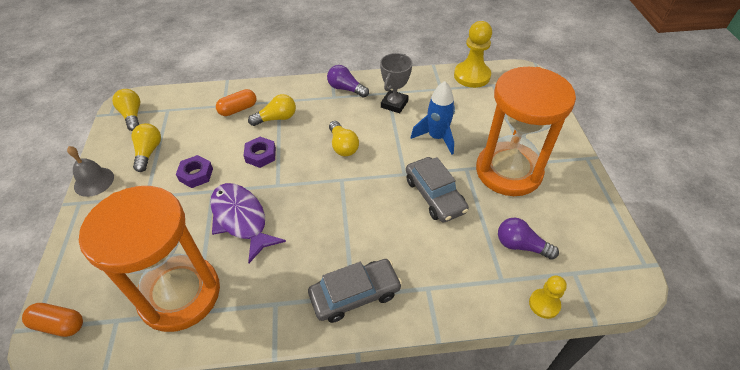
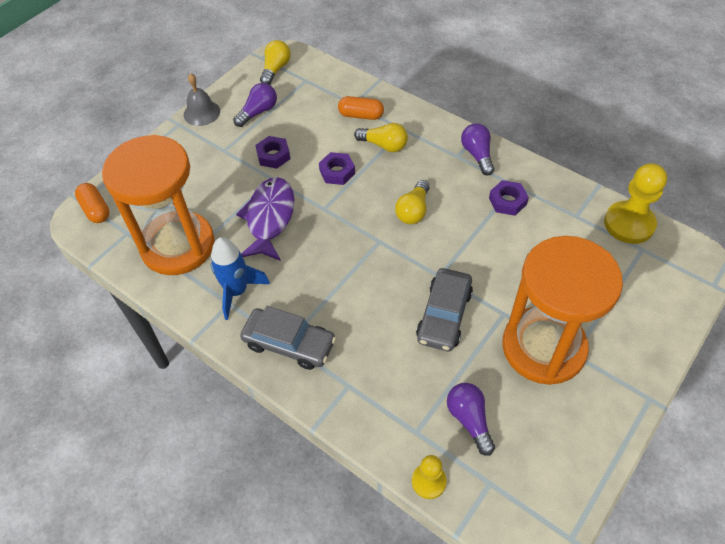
camera: 45 degrees right, 5 degrees up
yellow light bulb [131,123,161,172] -> purple light bulb [233,83,277,127]
grey trophy [380,53,412,113] -> purple nut [489,180,529,216]
blue rocket [411,81,455,154] -> blue rocket moved to [211,237,270,320]

